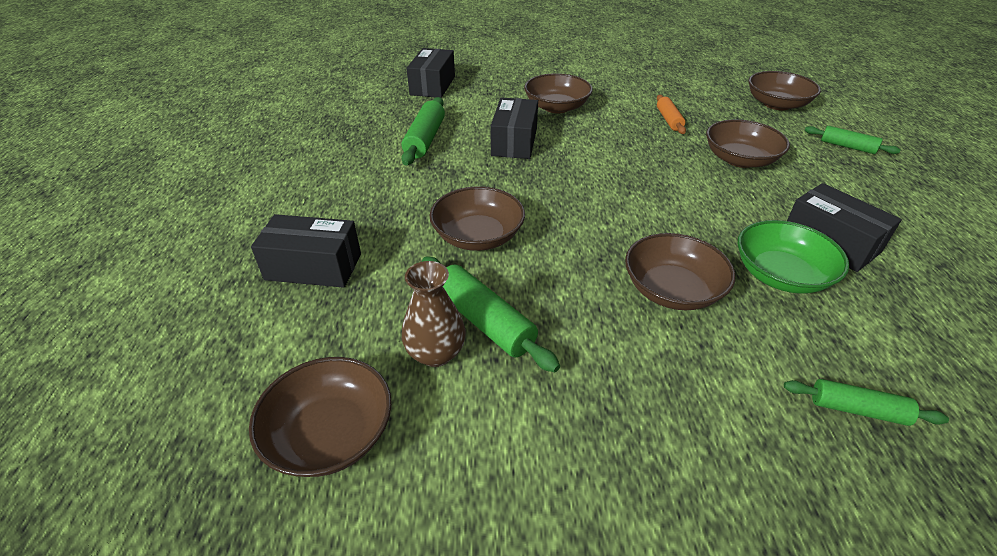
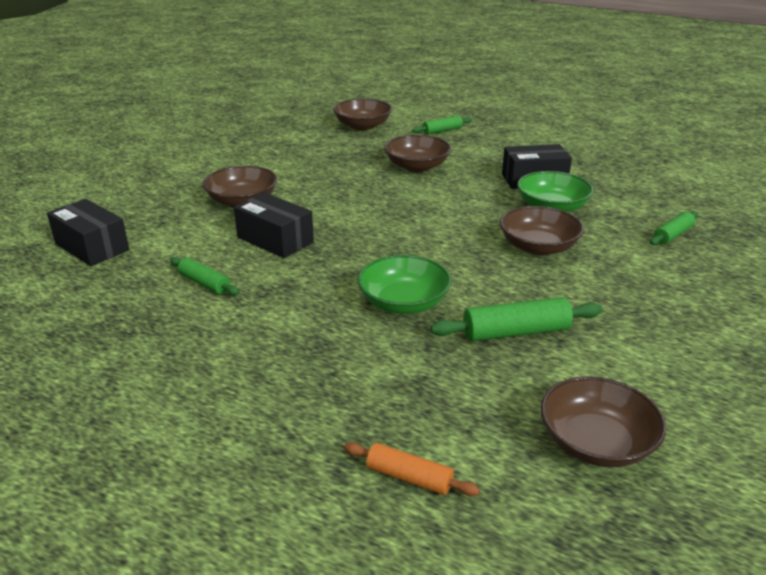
camera: 60 degrees left, 10 degrees down
black box [251,214,361,288] -> none
green rolling pin [401,97,445,165] -> green rolling pin [170,257,240,296], size x0.64
brown vase [402,261,466,367] -> none
brown bowl [429,186,525,251] -> green bowl [357,255,451,314]
orange rolling pin [657,95,686,134] -> orange rolling pin moved to [344,442,480,496]

